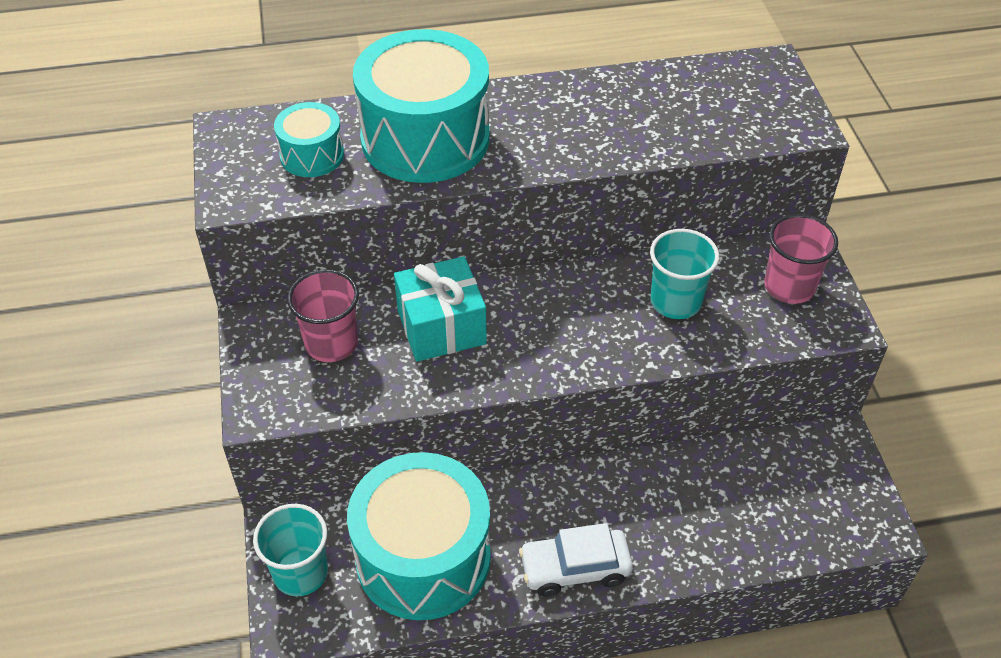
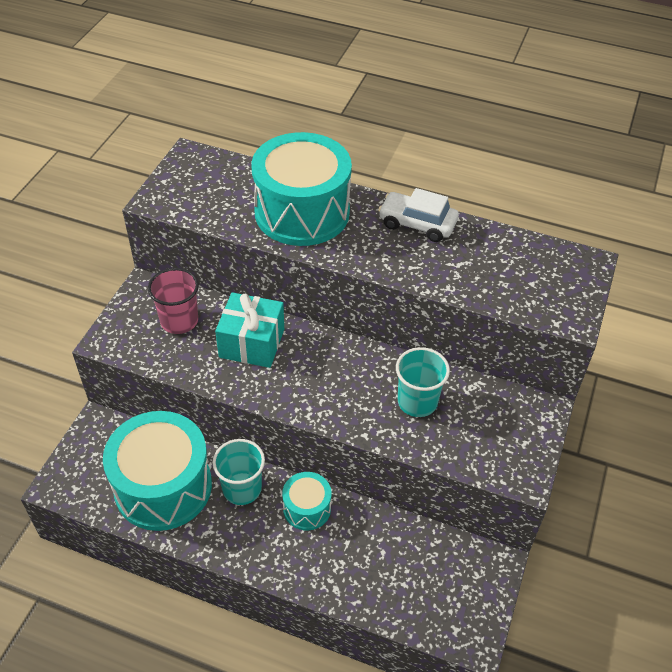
camera: 30 degrees right, 0 degrees up
turquoise cup [253,504,328,596] -> turquoise cup moved to [212,439,265,505]
turquoise drum [274,102,344,177] -> turquoise drum moved to [282,472,332,531]
white car [519,523,633,597] -> white car moved to [378,188,459,242]
pink cup [764,214,838,304] -> none

